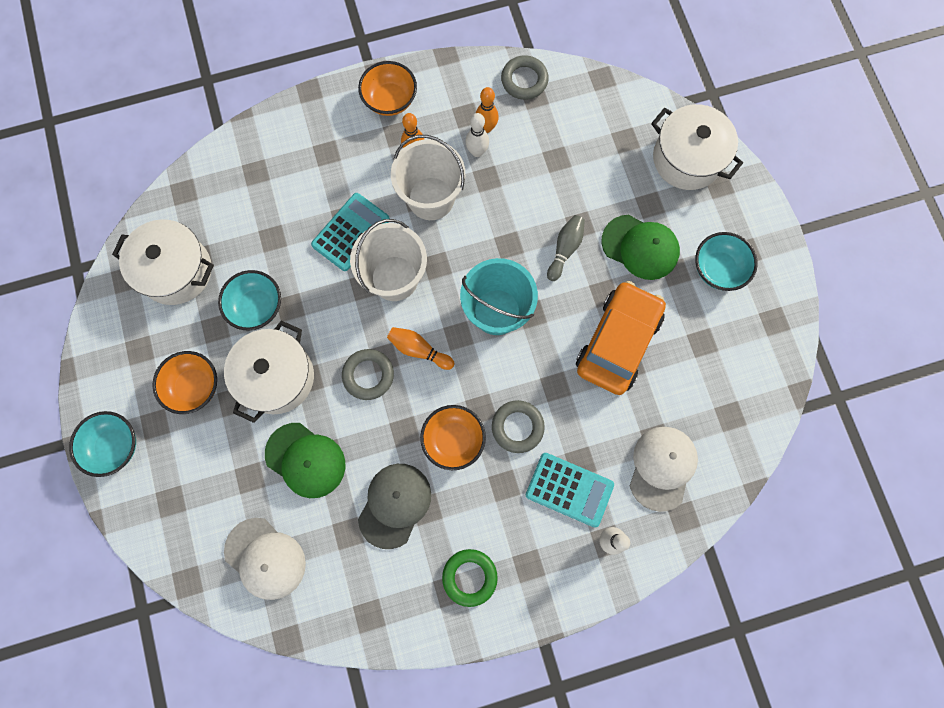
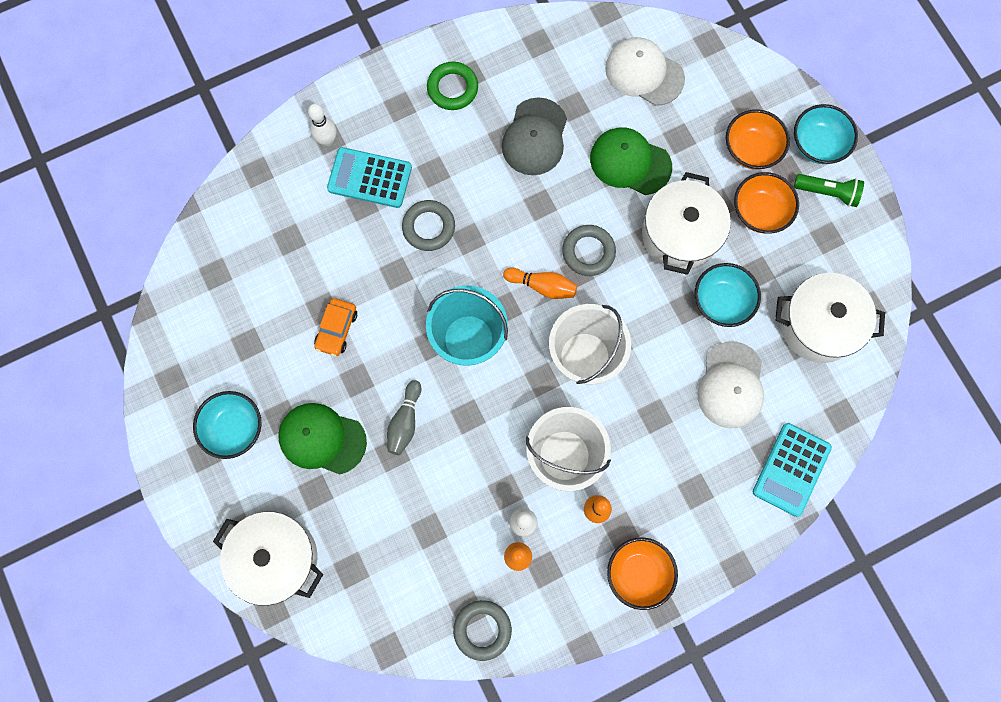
camera: 170 degrees right, 0 degrees up
turquoise calculator [311,193,390,271] -> turquoise calculator moved to [753,423,832,517]
orange bowl [420,405,486,470] -> orange bowl moved to [726,109,790,170]
orange car [576,281,666,395] -> orange car [314,298,357,356], size x0.49
white cap [630,427,698,512] -> white cap moved to [697,342,764,428]
none -> green flashlight [794,174,864,207]

